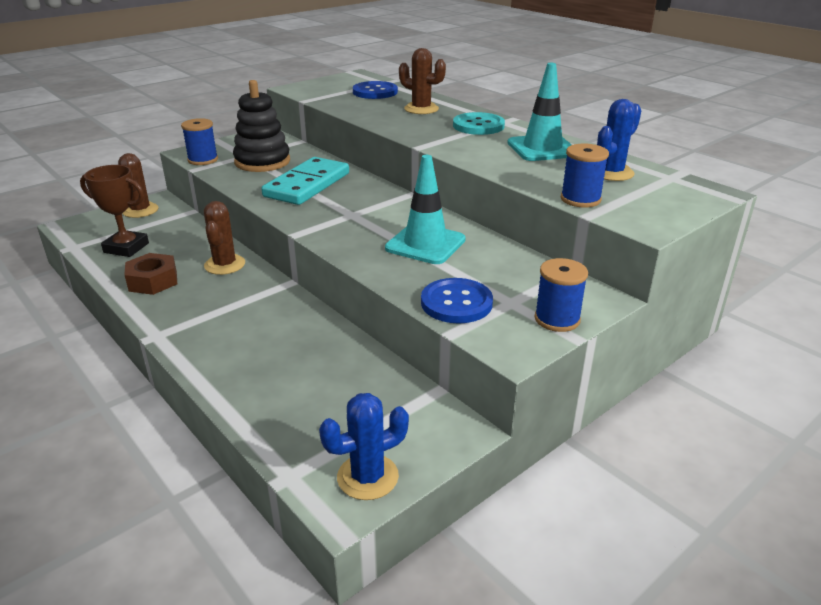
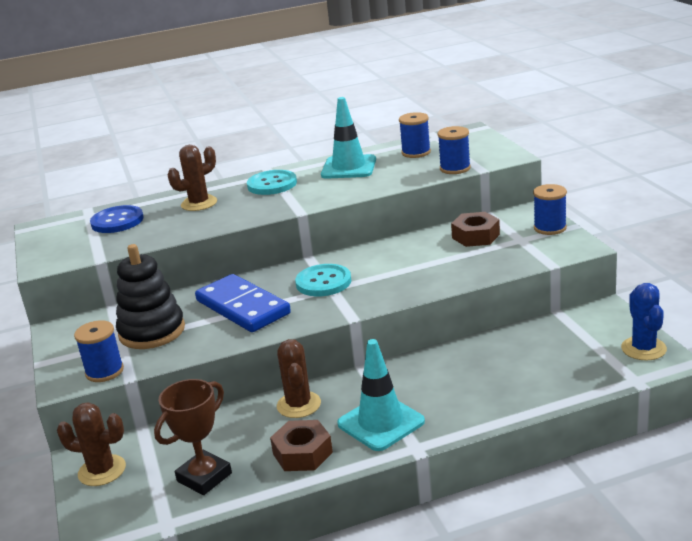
camera: 65 degrees left, 5 degrees down
brown cactus [204,201,245,275] -> brown cactus turned 60 degrees clockwise [277,339,321,418]
turquoise domino [261,157,349,205] -> blue domino [195,274,291,332]
turquoise traffic cone [385,155,466,264] -> turquoise traffic cone moved to [337,339,425,451]
blue button [421,278,493,323] -> none
blue cactus [597,99,641,181] -> blue spool [399,112,431,158]
none -> turquoise button [295,264,351,296]
none -> brown nut [451,212,500,247]

